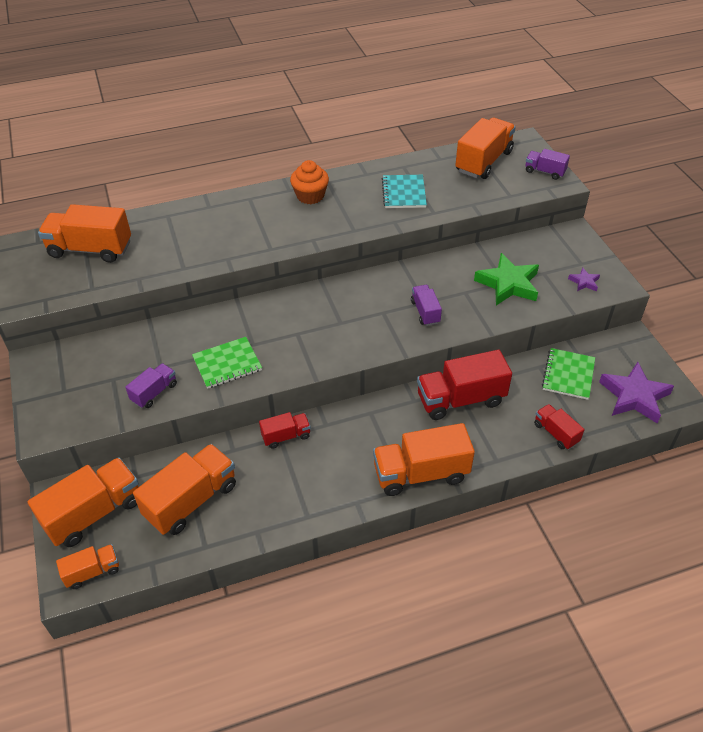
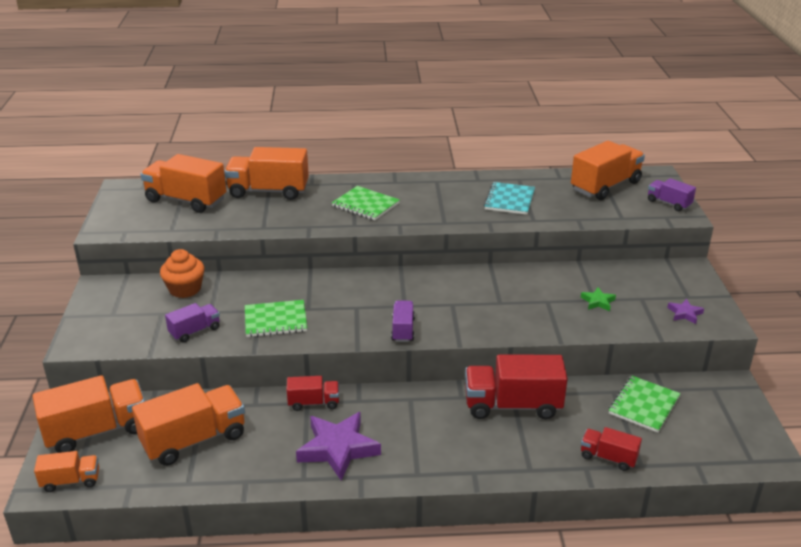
camera: 15 degrees right, 15 degrees down
orange cupcake [290,160,329,204] -> orange cupcake moved to [160,249,204,298]
orange truck [373,423,475,496] -> orange truck moved to [224,147,309,200]
purple truck [411,285,442,326] -> purple truck moved to [391,300,415,342]
green star [474,253,539,305] -> green star [581,287,616,311], size x0.47
red truck [534,404,584,450] -> red truck turned 45 degrees counterclockwise [581,427,642,471]
purple star [599,362,674,423] -> purple star moved to [296,412,381,481]
none -> green notebook [332,186,400,220]

